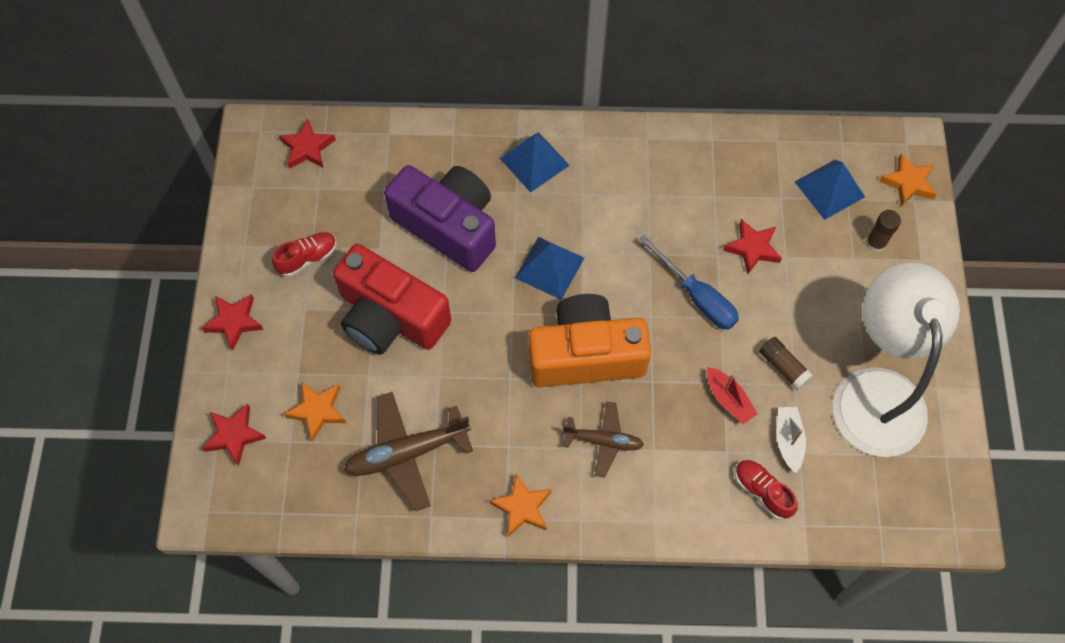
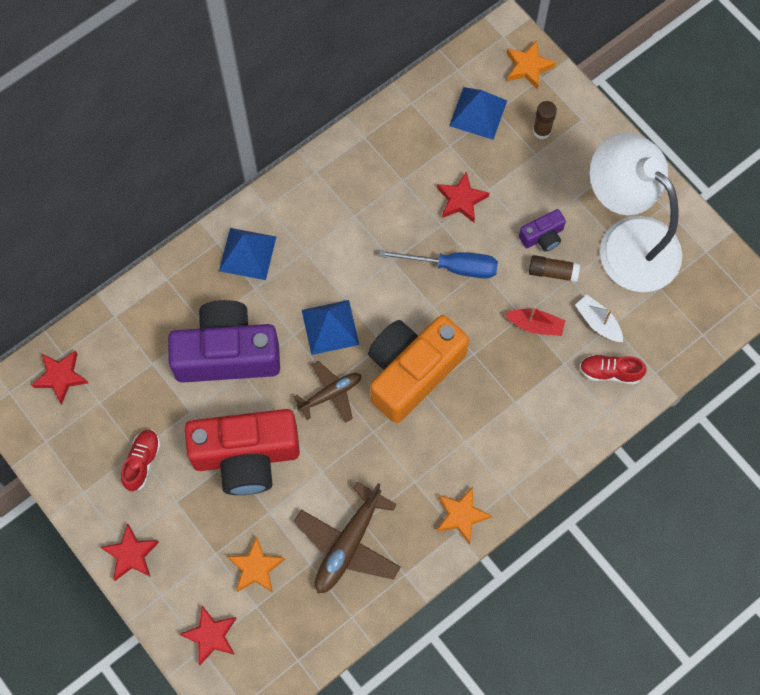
camera: 40 degrees left, 5 degrees up
brown plane [562,402,644,478] -> brown plane moved to [294,361,361,423]
none -> purple camera [519,209,566,252]

